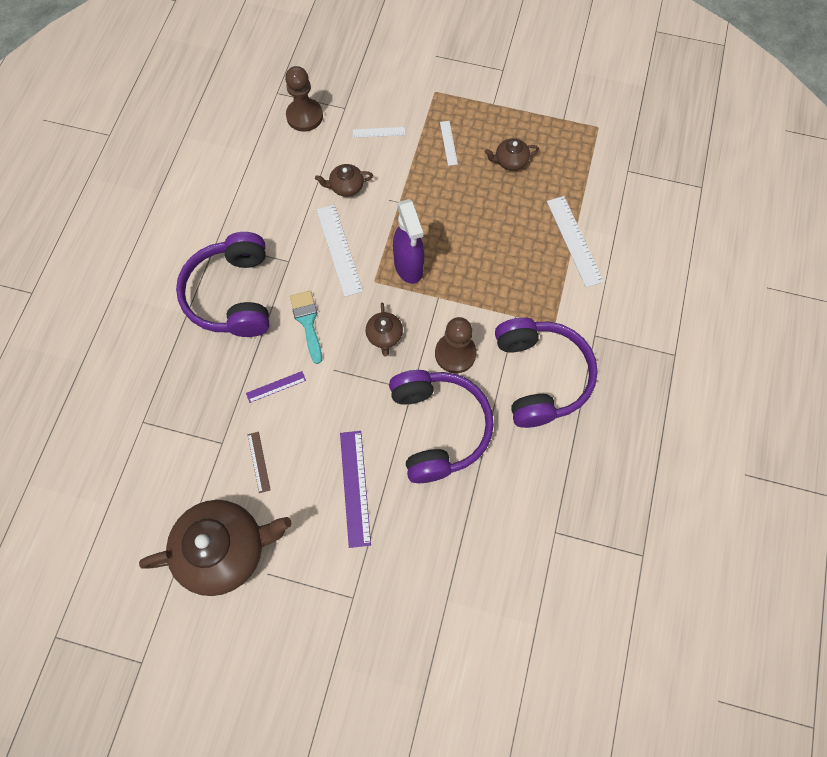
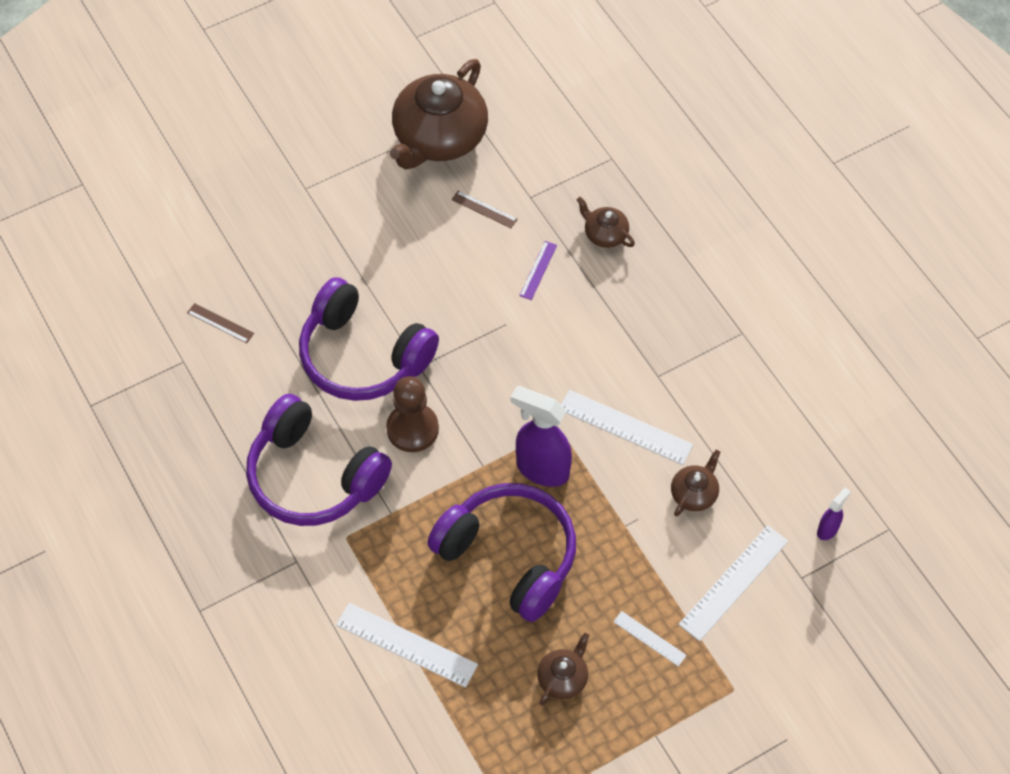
camera: 135 degrees right, 10 degrees down
purple headphones [176,232,269,337] -> purple headphones moved to [427,483,576,622]
brown pawn [285,66,323,132] -> purple spray bottle [817,487,851,540]
turquoise brush [290,291,322,364] -> none
purple ruler [340,431,371,548] -> none
white ruler [353,127,405,138] -> white ruler [678,525,788,641], size x1.85
brown teapot [365,302,403,357] -> brown teapot moved to [577,197,635,248]
none -> brown ruler [187,303,254,343]

